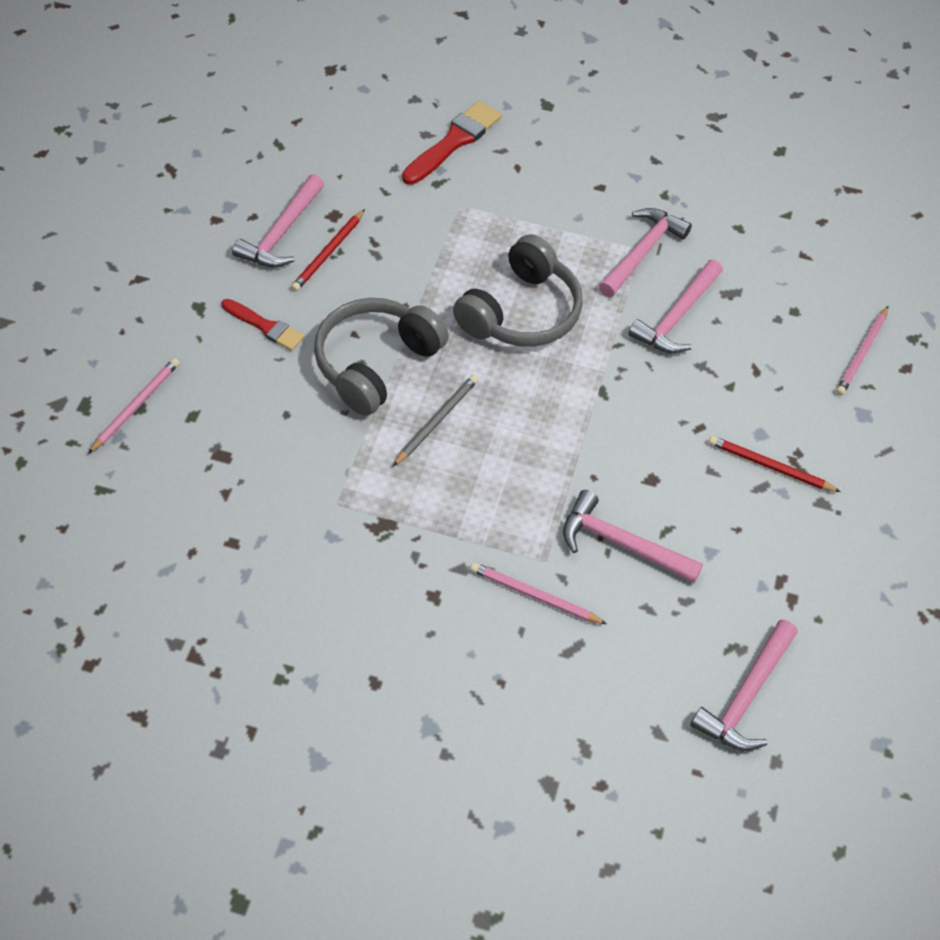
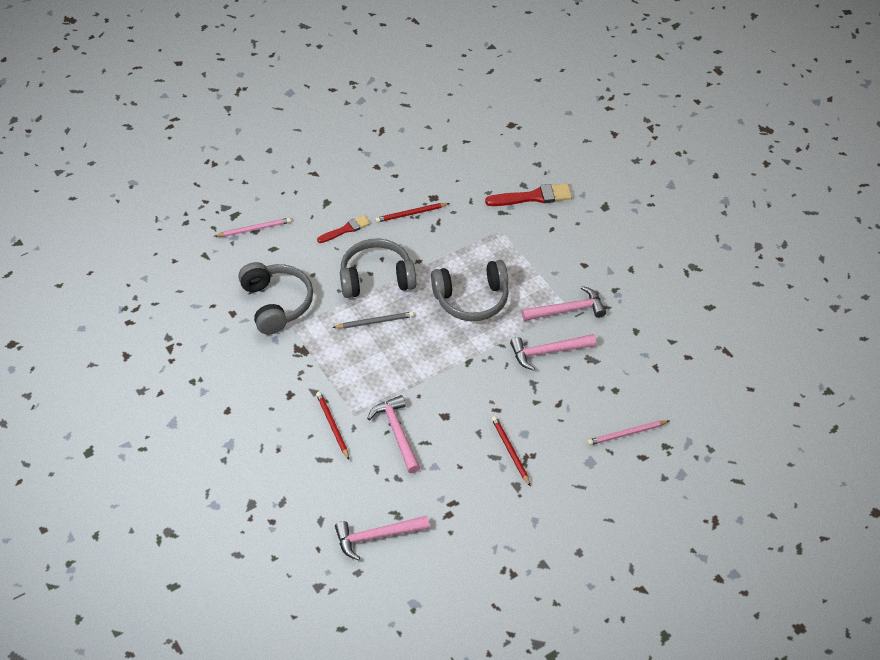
camera: 45 degrees right, 5 degrees down
red brush [221,299,304,351] -> red brush turned 105 degrees counterclockwise [317,215,370,243]
pink hammer [232,174,324,268] -> none
pink pencil [470,562,607,624] -> red pencil [316,392,349,460]
none -> grey headphones [238,262,313,334]

